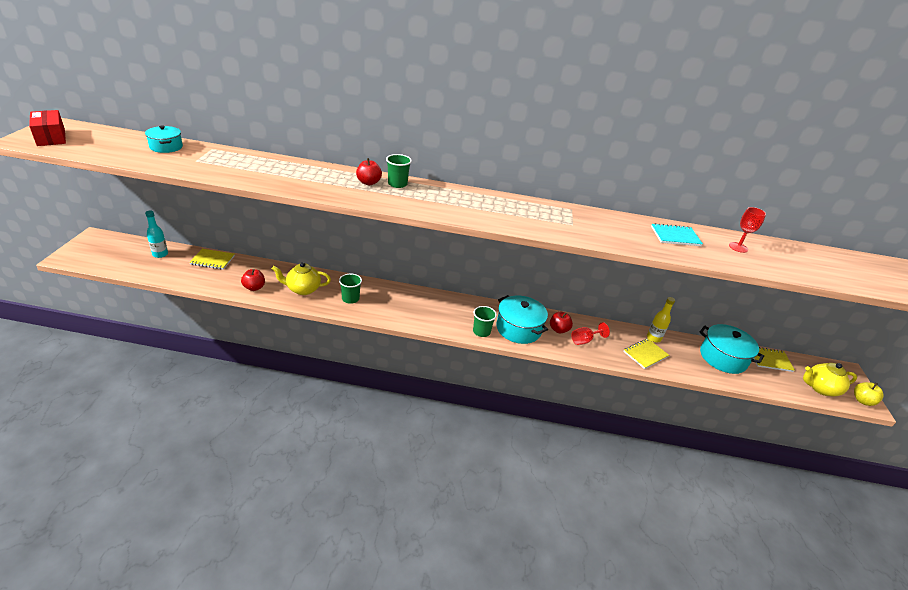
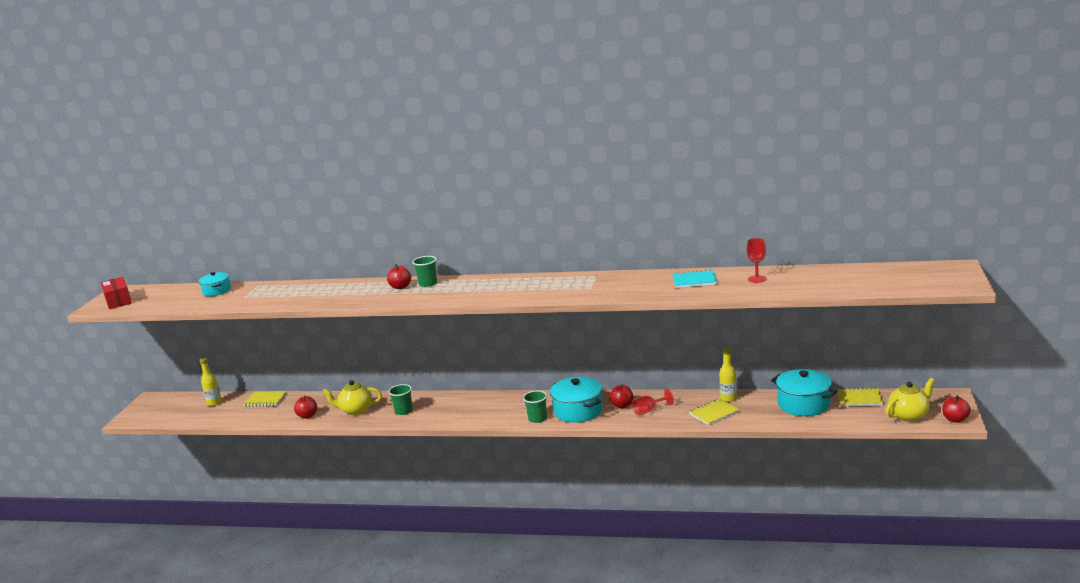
camera: 10 degrees right, 15 degrees down
turquoise bottle [145,210,168,258] -> yellow bottle [199,358,222,406]
yellow teapot [803,363,857,396] -> yellow teapot turned 150 degrees clockwise [886,378,935,422]
yellow apple [854,382,883,406] -> red apple [942,395,971,423]

